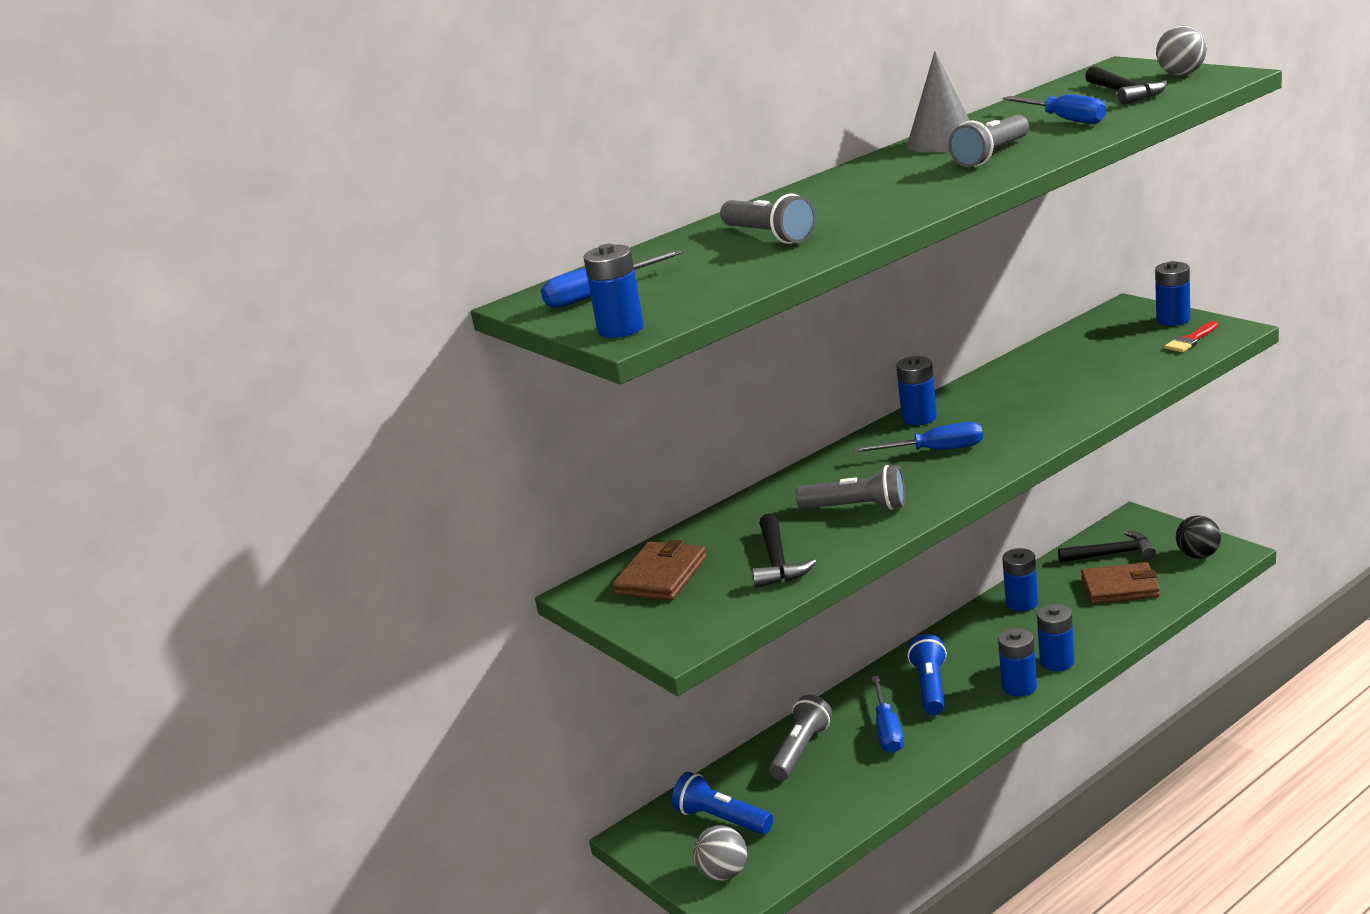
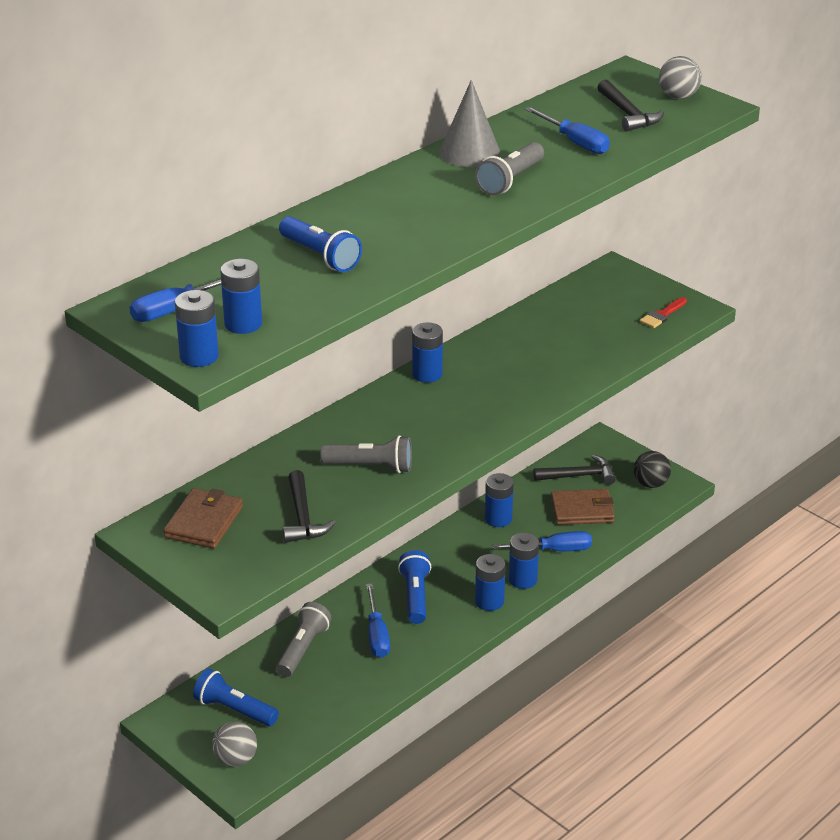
camera: 10 degrees left, 10 degrees up
grey flashlight [720,193,816,244] -> blue flashlight [279,216,362,272]
blue screwdriver [853,422,983,453] -> blue screwdriver moved to [493,531,592,551]
blue battery [1155,261,1190,326] -> blue battery moved to [220,259,262,334]

